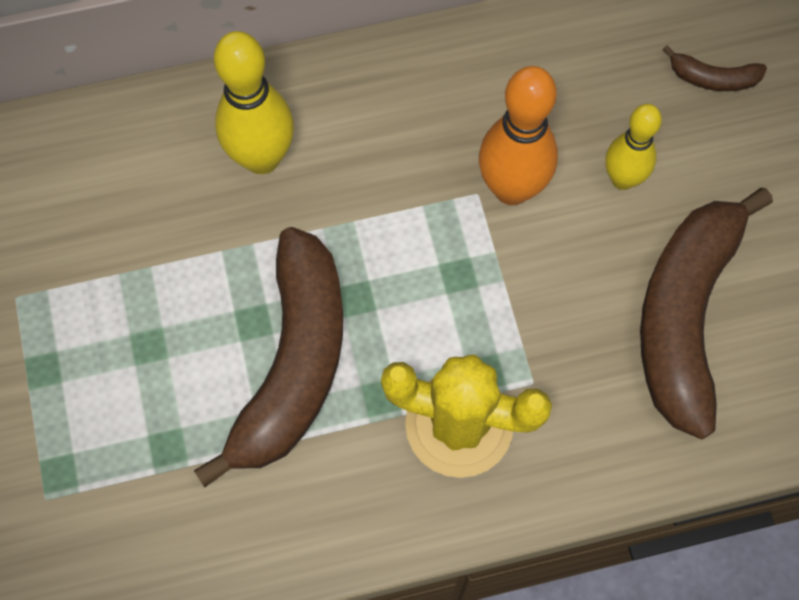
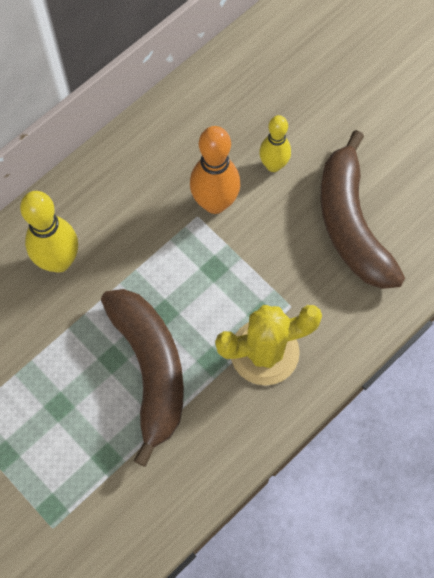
camera: 30 degrees left, 0 degrees up
brown banana [663,45,767,91] -> none

